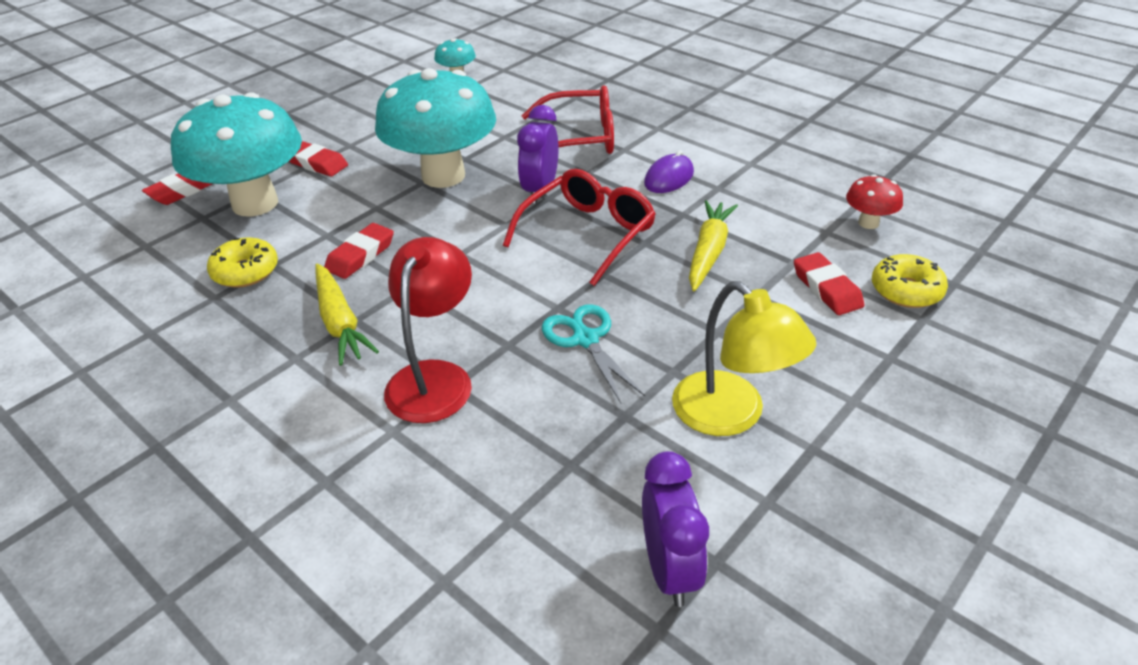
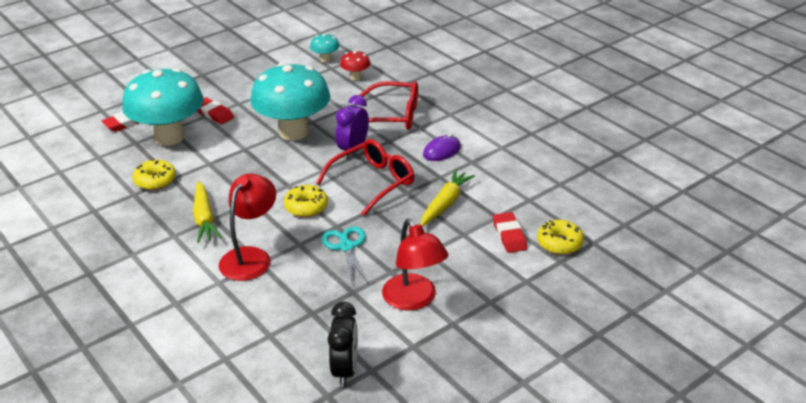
camera: 10 degrees right, 5 degrees down
red eraser [324,223,394,279] -> none
purple clock [642,451,709,607] -> black clock [328,302,358,387]
yellow lamp [672,281,817,436] -> red lamp [382,219,448,310]
red mushroom [846,174,903,229] -> red mushroom moved to [340,50,370,80]
none -> yellow donut [284,185,328,217]

